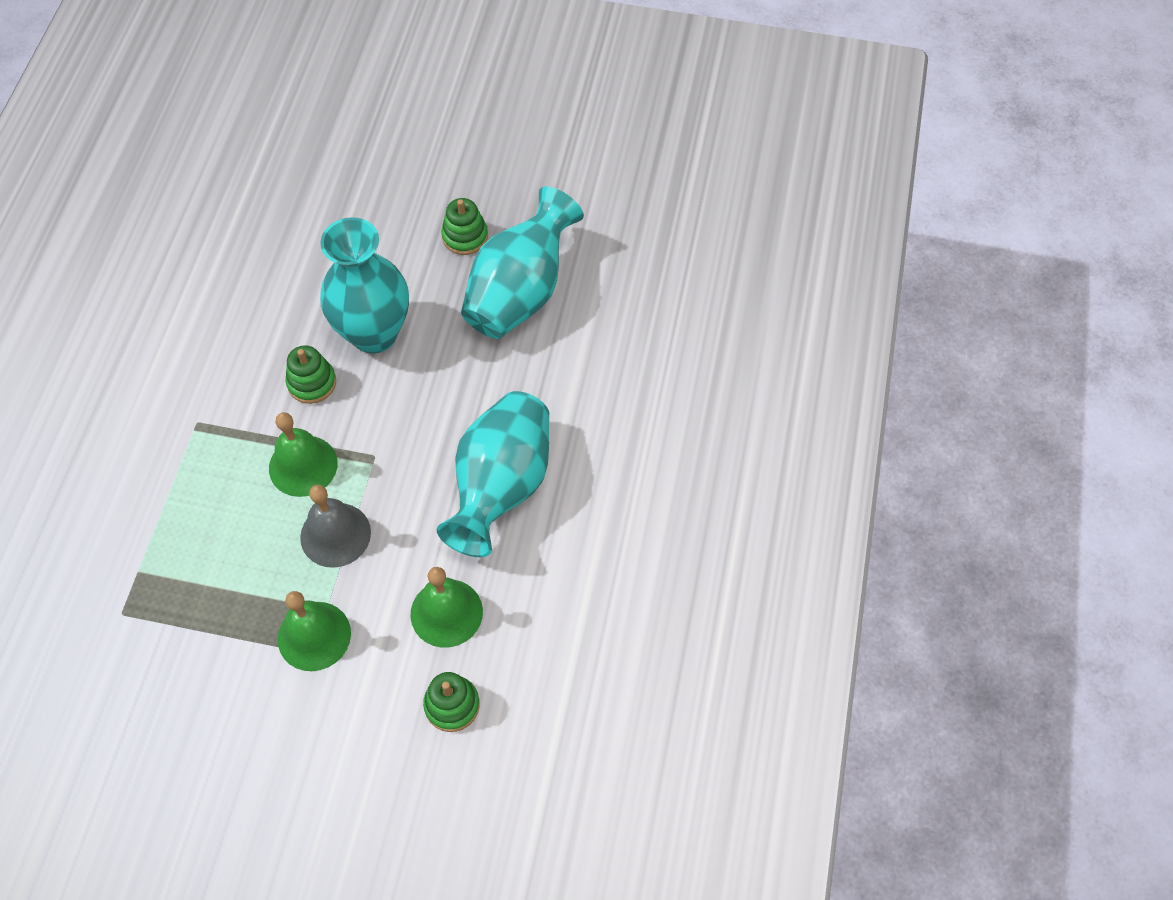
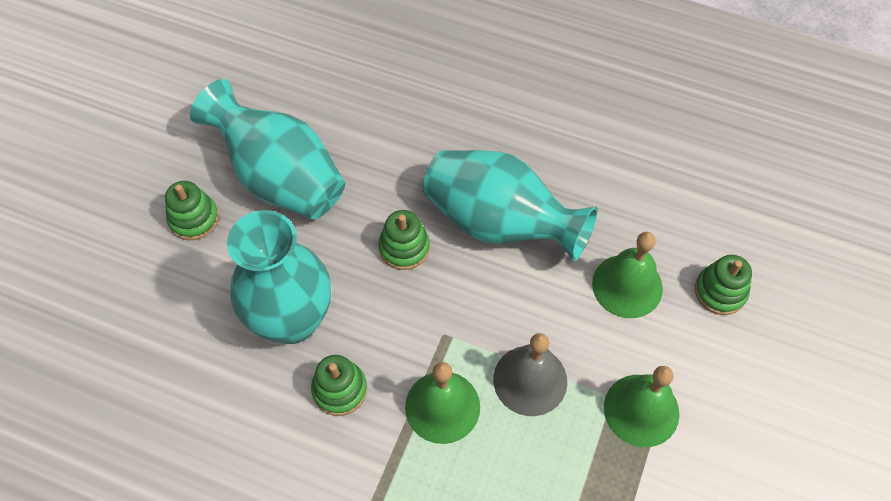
camera: 80 degrees left, 0 degrees up
none -> green stacking toy [379,210,430,270]

